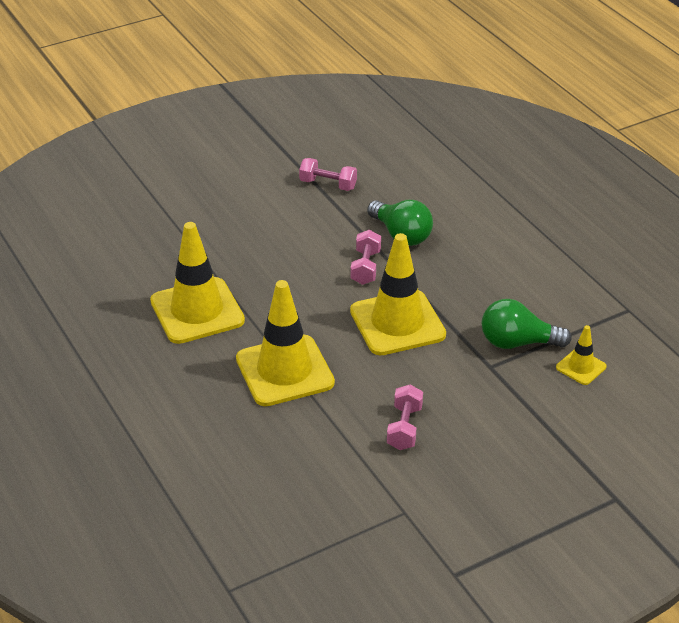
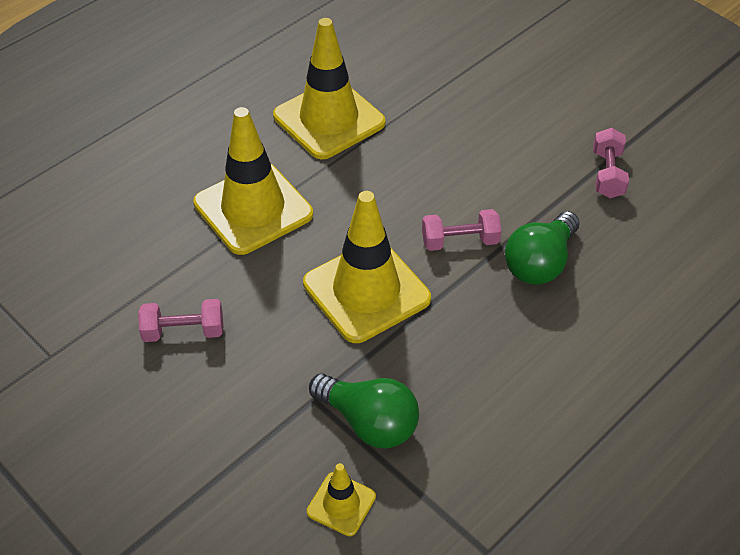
camera: 75 degrees right, 10 degrees up
green light bulb [482,299,572,349] -> green light bulb turned 135 degrees clockwise [309,373,419,448]

